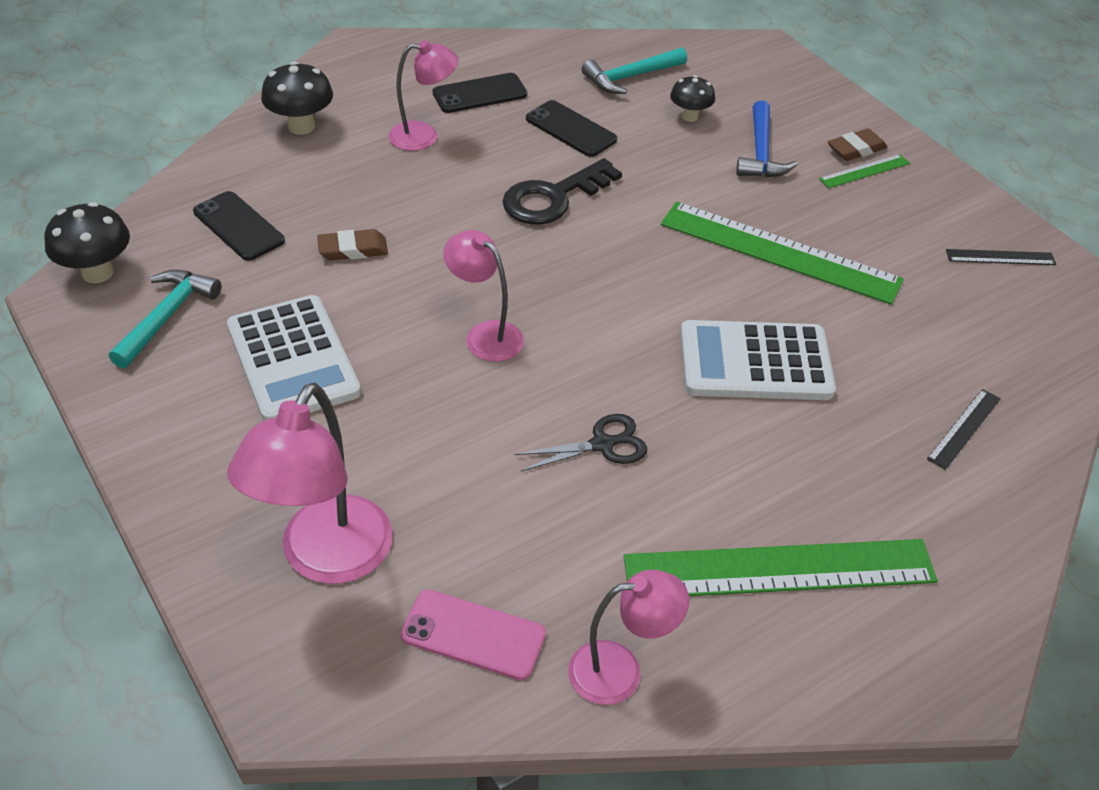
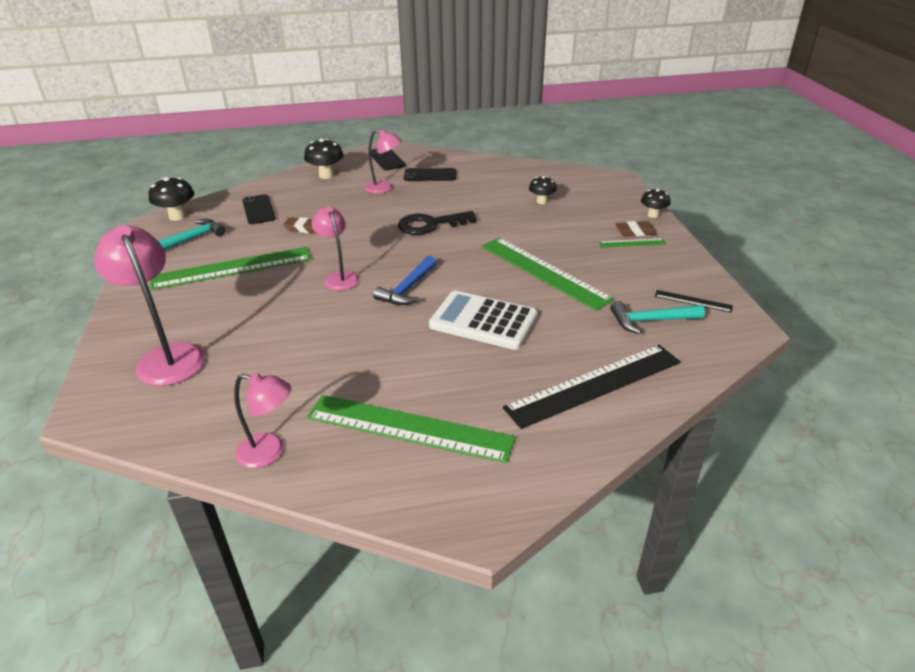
camera: 25 degrees right, 10 degrees down
white calculator [227,295,361,421] -> green ruler [151,247,311,290]
pink lamp [227,383,393,584] -> pink lamp turned 105 degrees clockwise [94,225,205,386]
pink phone [401,590,546,680] -> none
black scissors [514,414,647,472] -> none
black phone [526,100,617,157] -> black phone moved to [371,149,406,170]
turquoise hammer [582,48,687,94] -> turquoise hammer moved to [610,301,705,334]
blue hammer [736,100,798,177] -> blue hammer moved to [373,256,437,305]
black ruler [927,389,1001,470] -> black ruler [503,345,681,429], size x2.26
none -> black mushroom [641,189,671,218]

